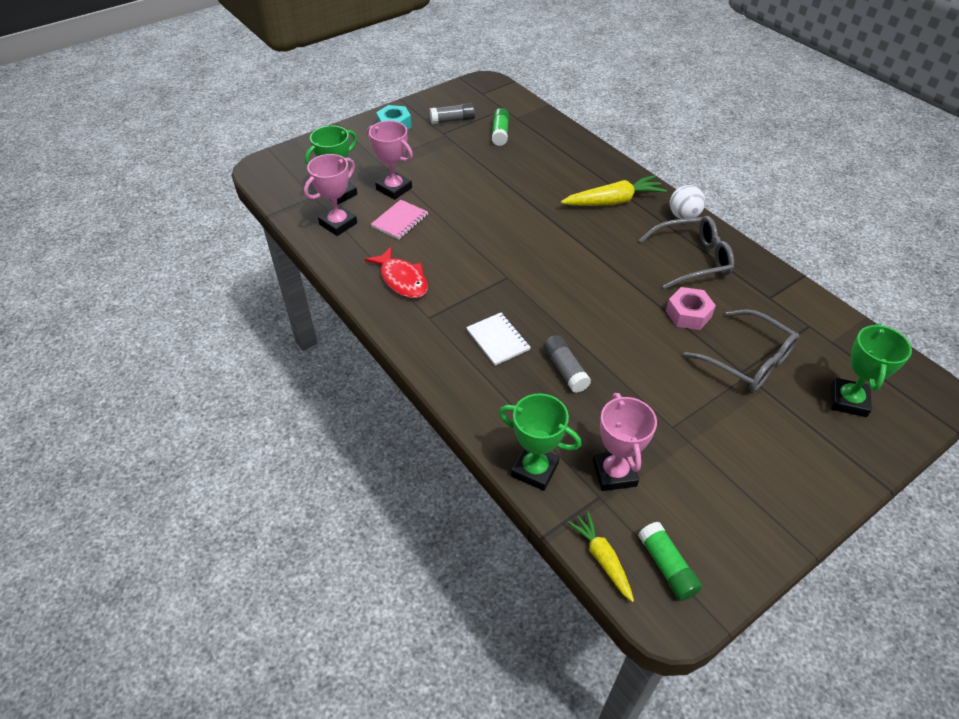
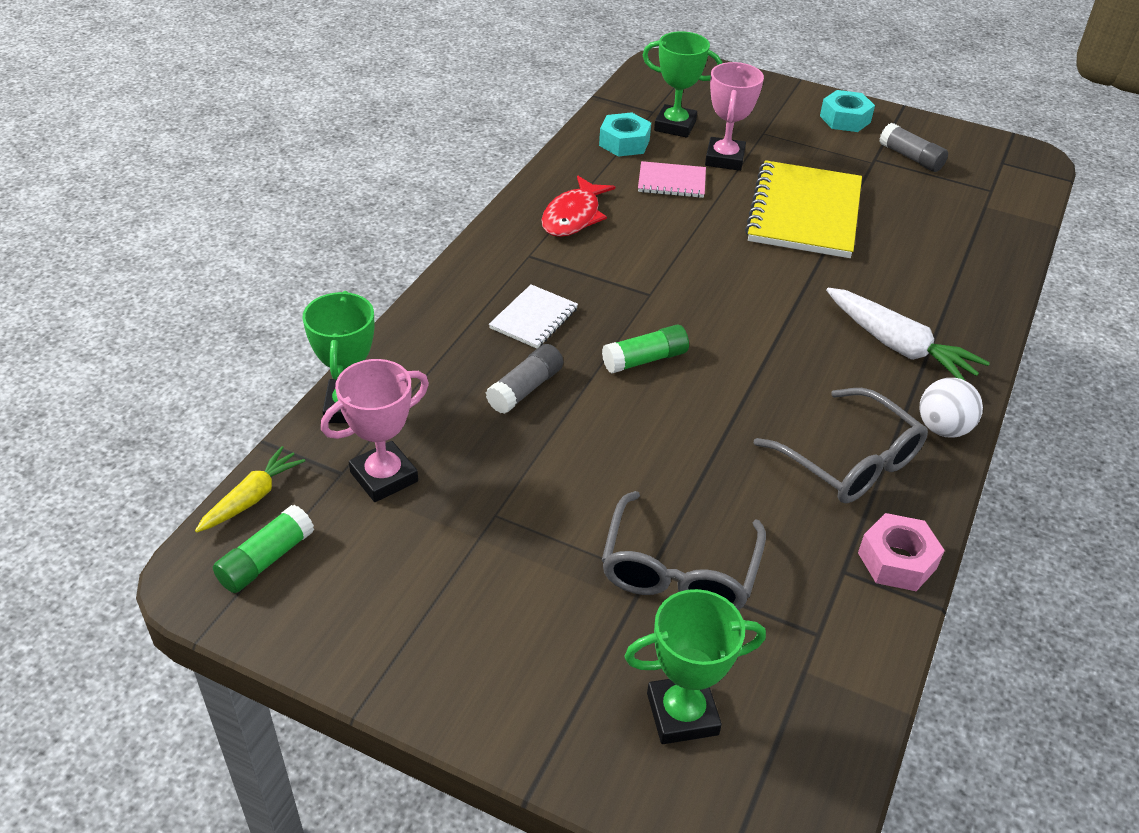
camera: 60 degrees right, 5 degrees down
pink trophy [304,154,357,236] -> turquoise nut [599,112,651,157]
green glue stick [492,108,509,146] -> green glue stick moved to [602,325,689,374]
yellow carrot [561,175,667,206] -> white carrot [826,288,990,381]
pink nut [666,287,716,330] -> pink nut moved to [858,513,945,591]
none -> yellow notebook [745,160,862,258]

